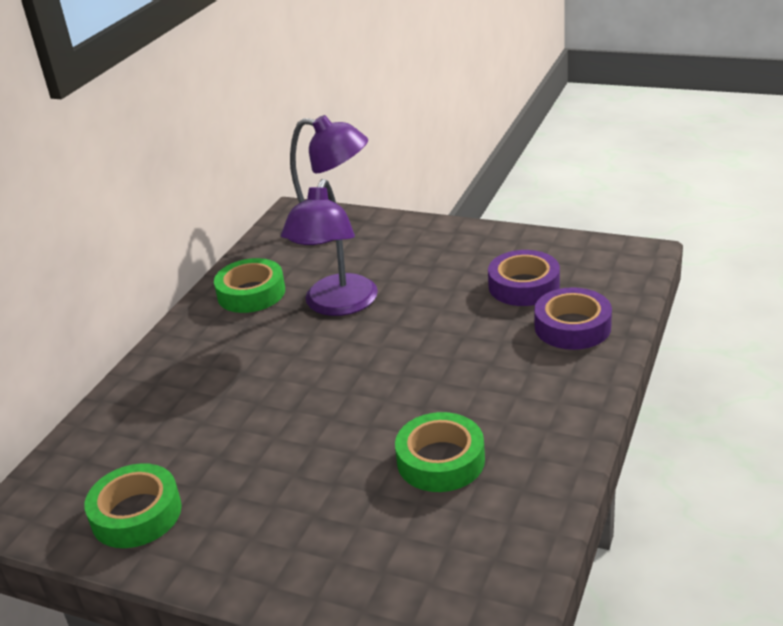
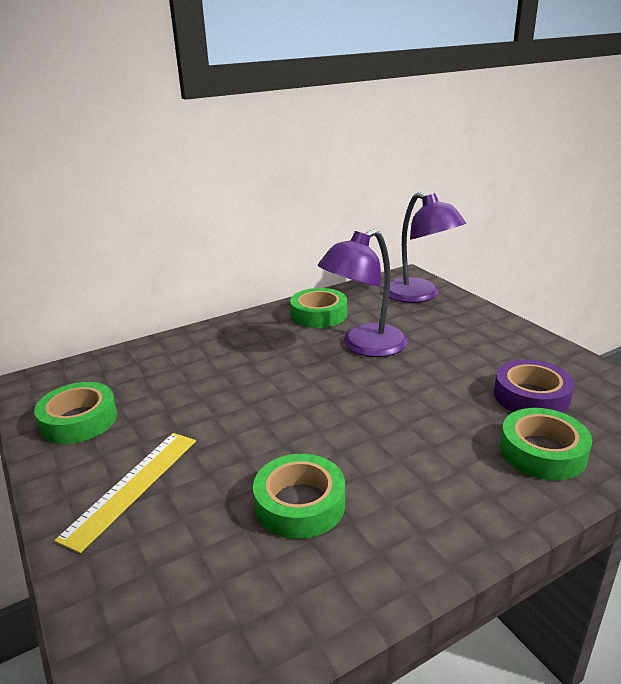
camera: 35 degrees right, 5 degrees down
purple tape [534,287,612,350] -> green tape [500,408,592,480]
none -> yellow ruler [54,433,196,553]

